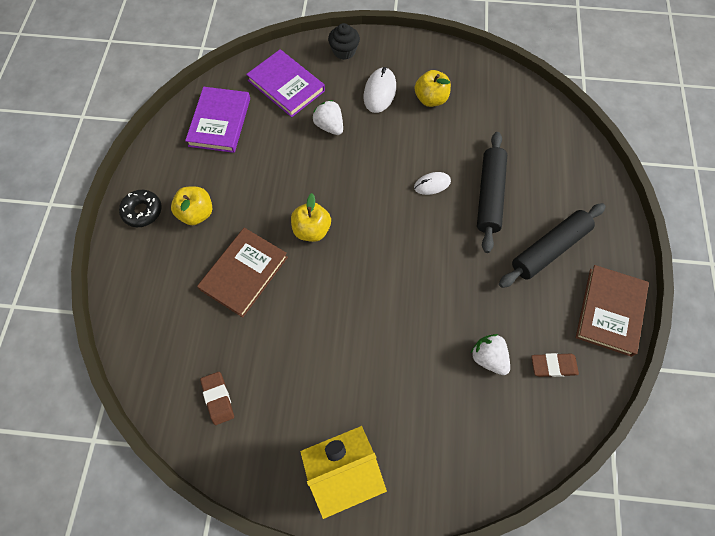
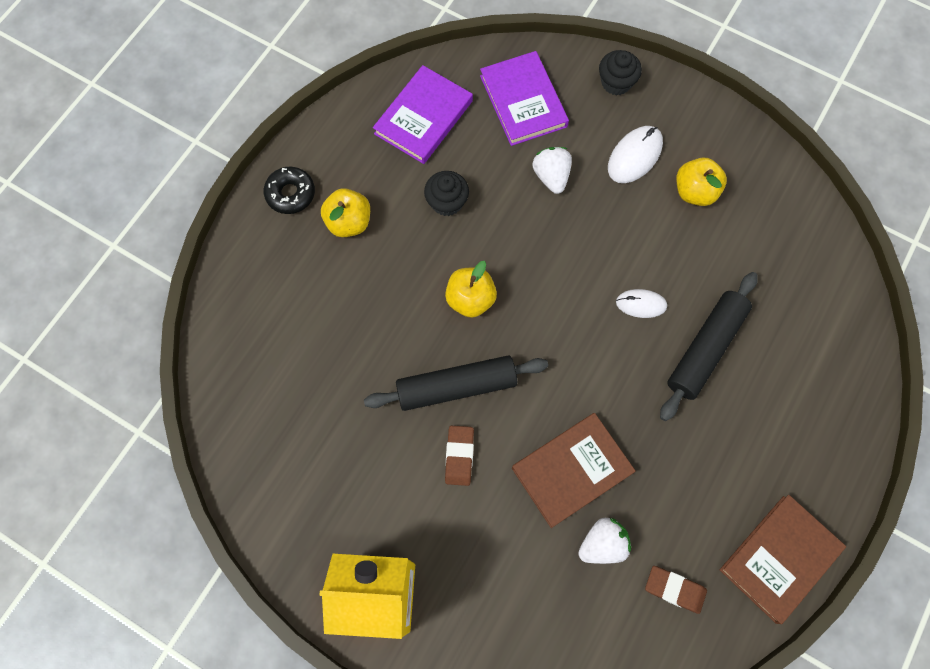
camera: 25 degrees right, 5 degrees up
brown book [197,228,288,318] -> brown book moved to [512,413,636,528]
brown eraser [200,372,234,425] -> brown eraser moved to [445,426,474,486]
white strawberry [471,334,510,375] -> white strawberry turned 75 degrees clockwise [578,518,631,564]
black rolling pin [499,203,606,288] -> black rolling pin moved to [364,355,548,411]
none -> black cupcake [424,171,469,216]

